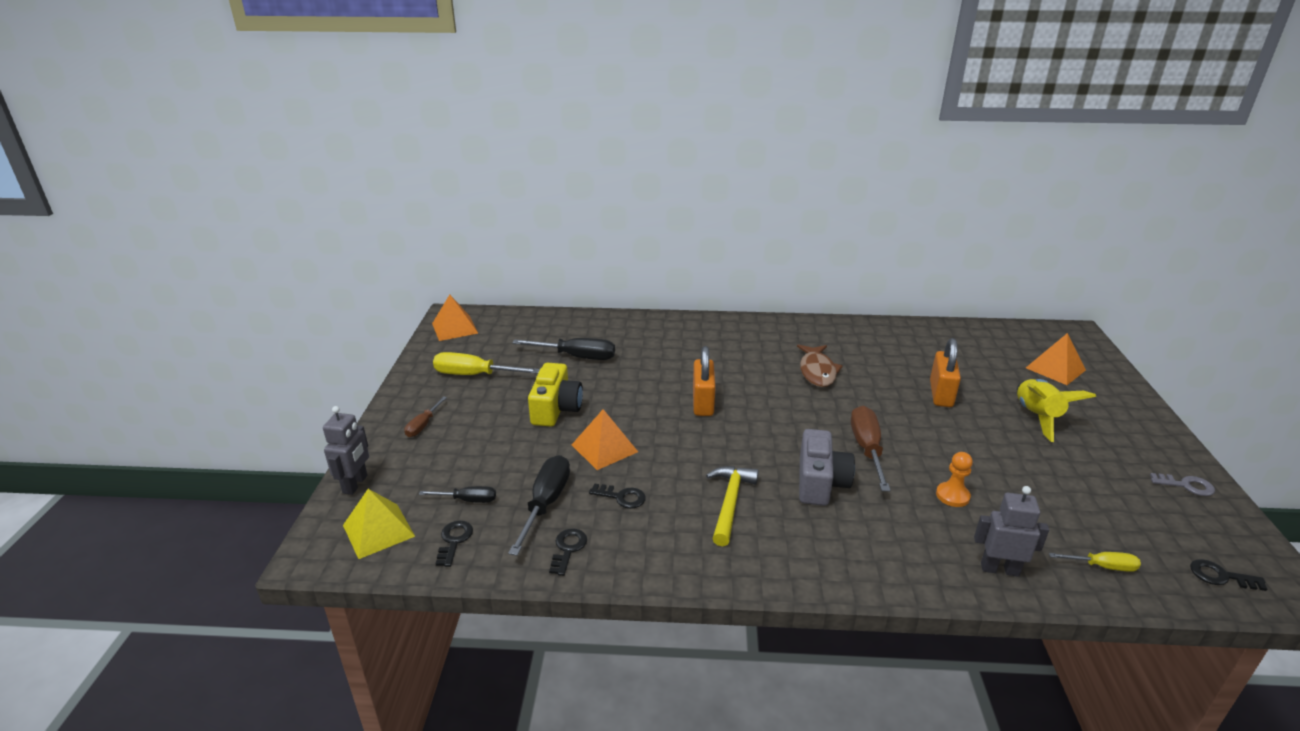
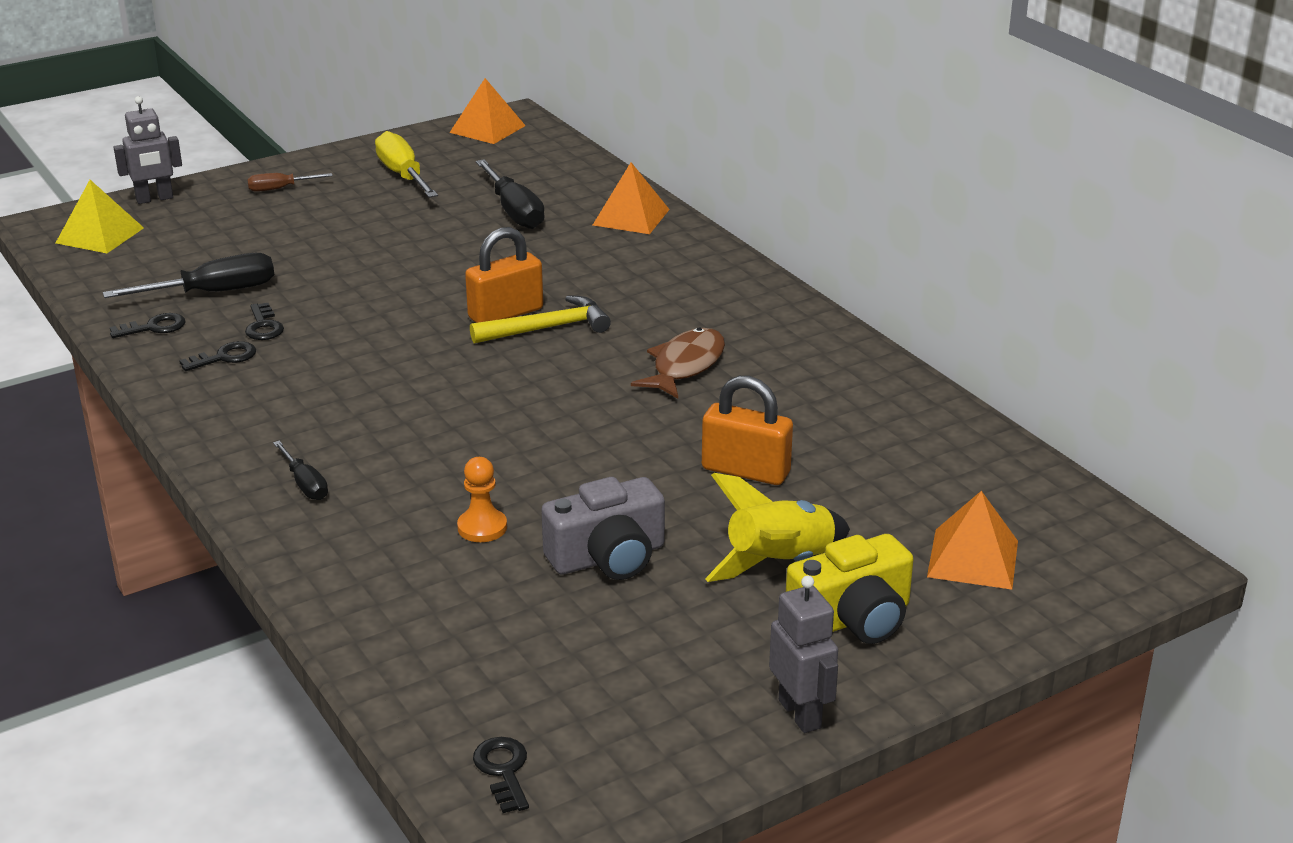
camera: 55 degrees right, 0 degrees up
black screwdriver [419,486,496,503] -> black screwdriver moved to [273,441,328,500]
black key [435,521,473,567] -> black key moved to [179,341,256,371]
yellow camera [528,363,583,427] -> yellow camera moved to [786,534,914,644]
orange pyramid [572,409,638,470] -> orange pyramid moved to [593,162,670,234]
yellow hammer [706,466,759,546] -> yellow hammer moved to [470,295,611,344]
brown fish [797,344,843,387] -> brown fish turned 150 degrees clockwise [631,328,725,399]
grey camera [799,429,855,506] -> grey camera moved to [541,477,665,580]
brown screwdriver [851,406,891,491] -> none
orange padlock [930,338,961,407] -> orange padlock turned 45 degrees clockwise [702,376,793,485]
grey robot [974,486,1049,577] -> grey robot moved to [769,575,838,733]
yellow screwdriver [1049,552,1141,572] -> none
grey key [1150,473,1215,496] -> none

